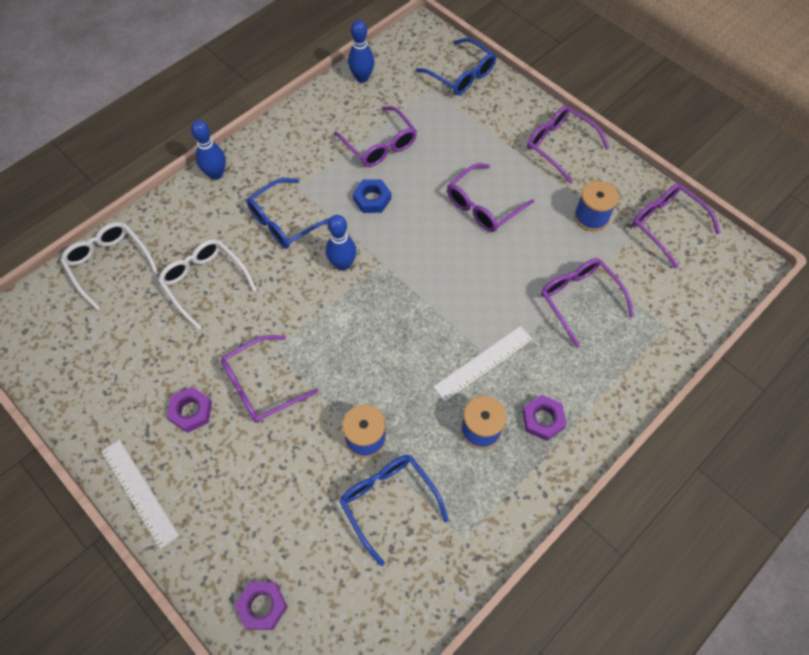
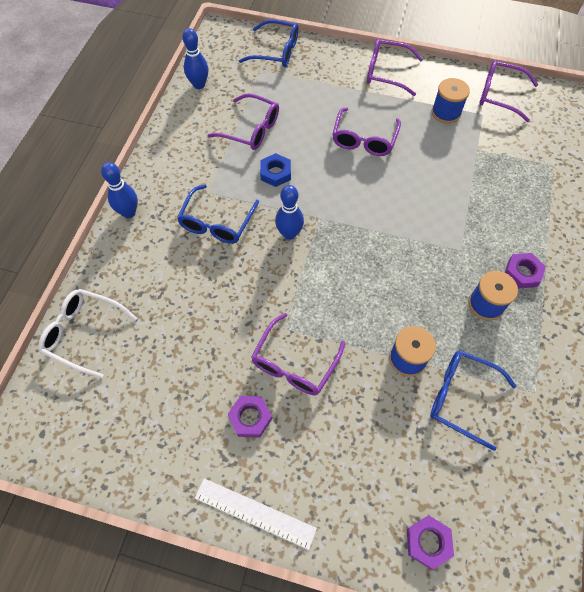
camera: 30 degrees left, 0 degrees up
white glasses [158,239,257,330] -> none
white ruler [433,326,533,401] -> none
purple glasses [541,258,634,348] -> none

